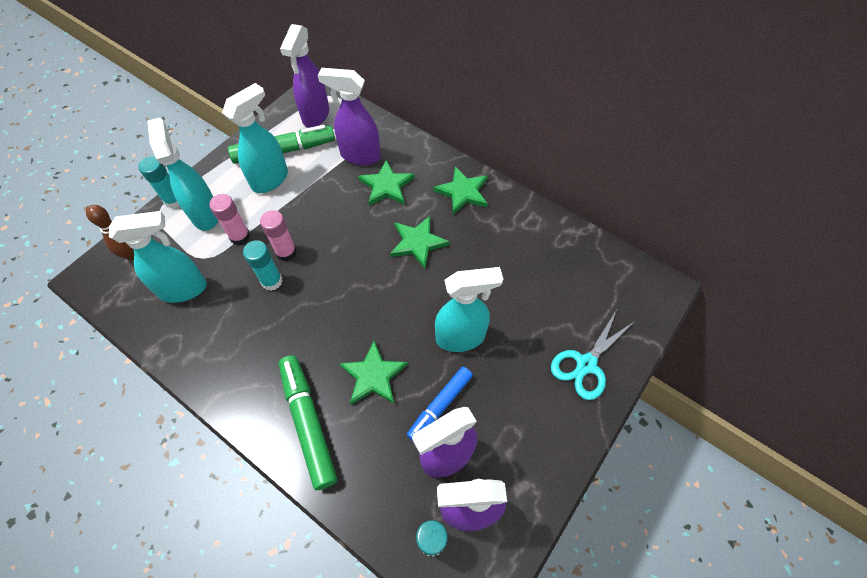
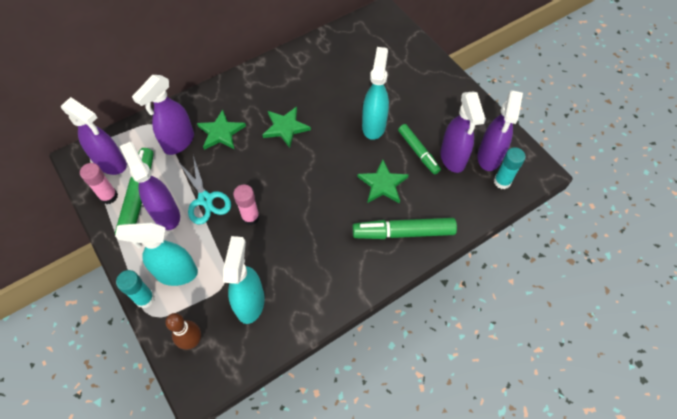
camera: 70 degrees left, 0 degrees up
pink glue stick [209,194,250,245] -> pink glue stick moved to [80,163,118,204]
turquoise spray bottle [222,83,288,193] -> purple spray bottle [120,142,180,230]
turquoise glue stick [243,240,283,291] -> none
blue marker [407,367,473,441] -> green marker [398,124,441,175]
green star [433,166,488,215] -> none
turquoise scissors [551,311,635,400] -> turquoise scissors moved to [179,155,231,224]

